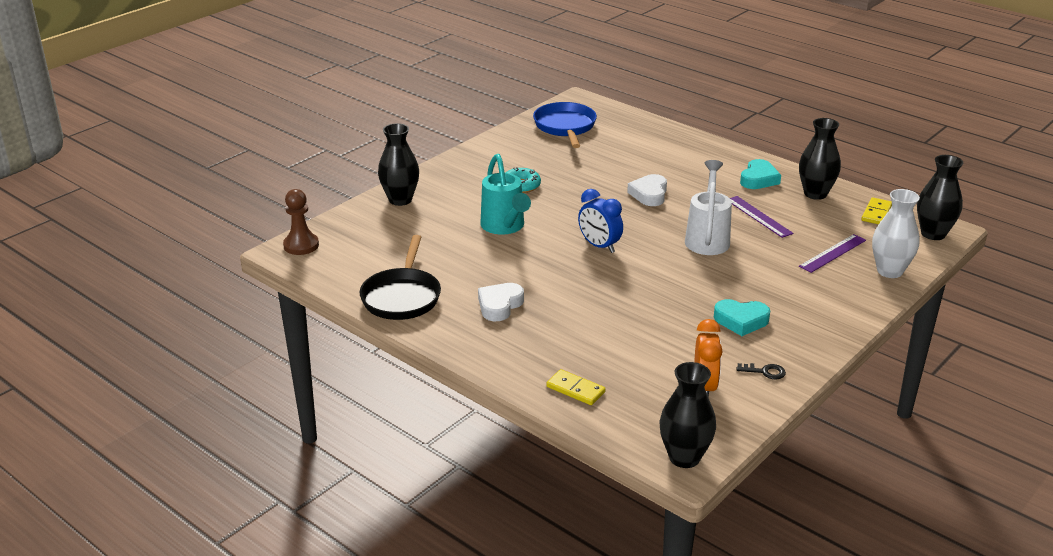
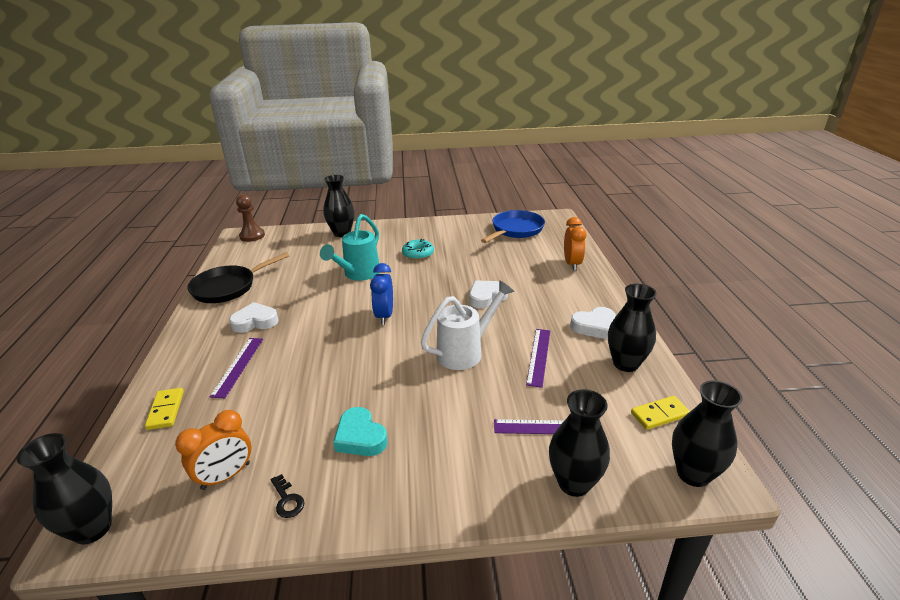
camera: 45 degrees right, 0 degrees up
turquoise heart [740,159,781,189] -> white heart [570,307,616,339]
white vase [872,189,920,278] -> black vase [549,389,610,497]
none -> purple ruler [210,338,263,398]
none -> orange clock [564,217,587,271]

